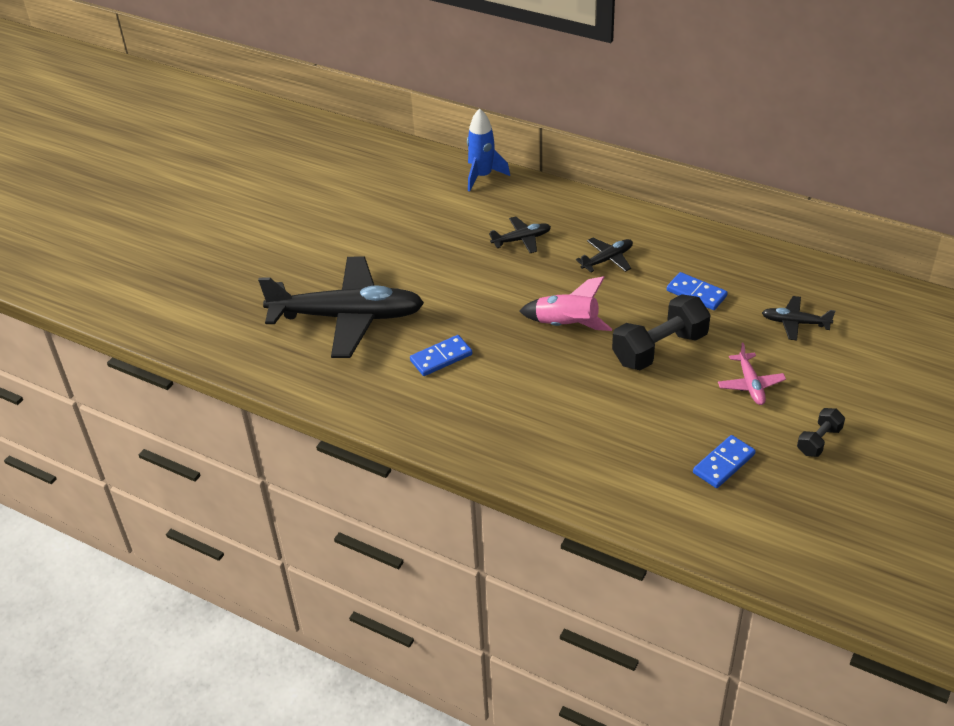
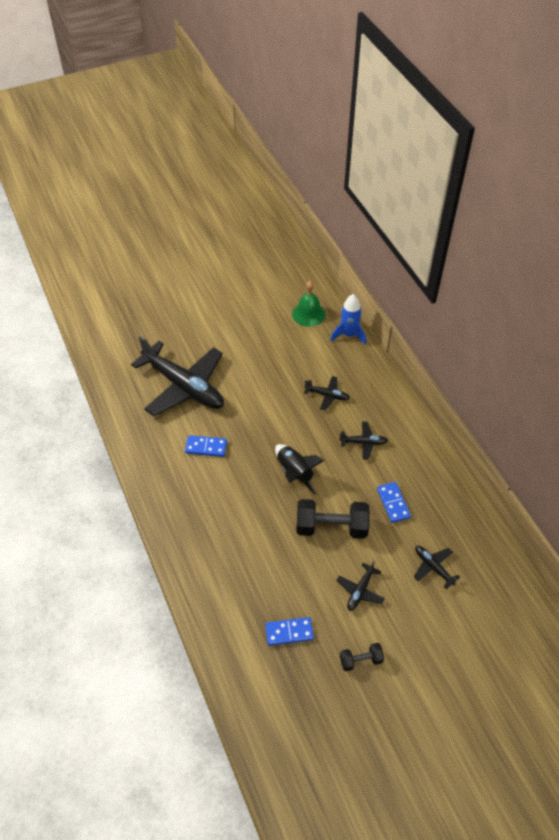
camera: 35 degrees right, 10 degrees up
pink rocket [519,276,612,331] -> black rocket [275,444,325,495]
pink plane [718,342,786,405] -> black plane [336,561,385,611]
none -> green bell [292,281,325,327]

